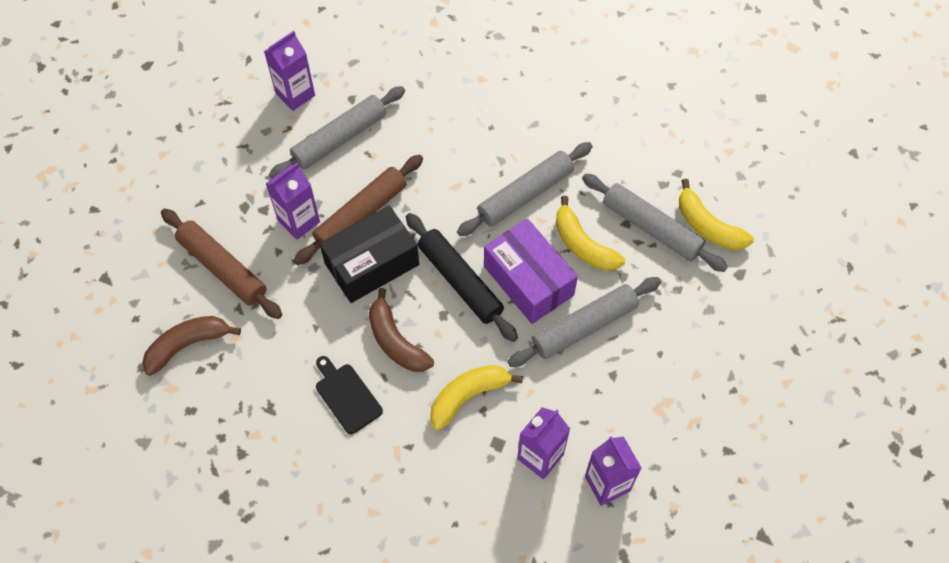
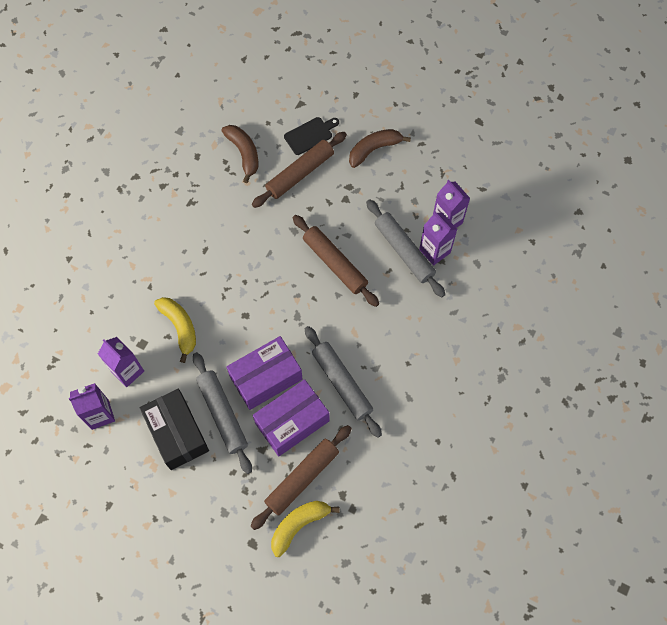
camera: 95 degrees right, 5 degrees up
purple carton [265,163,320,240] -> purple carton moved to [419,212,457,265]
black cutting board [316,356,383,434] -> black cutting board moved to [284,117,339,155]
black box [319,205,419,303] -> black box moved to [140,389,209,470]
brown banana [369,288,434,372] -> brown banana moved to [349,129,411,168]
black rolling pin [406,213,518,342] -> none
yellow banana [556,196,625,271] -> purple box [253,379,330,457]
grey rolling pin [582,173,728,272] -> brown rolling pin [251,425,352,530]

